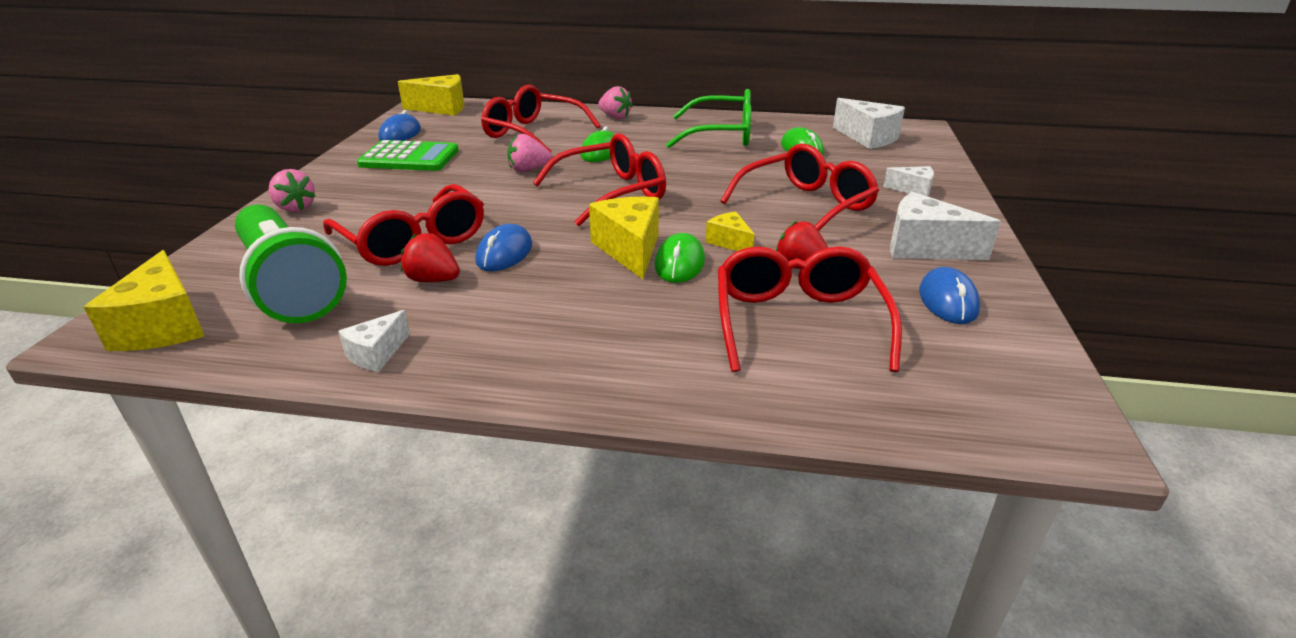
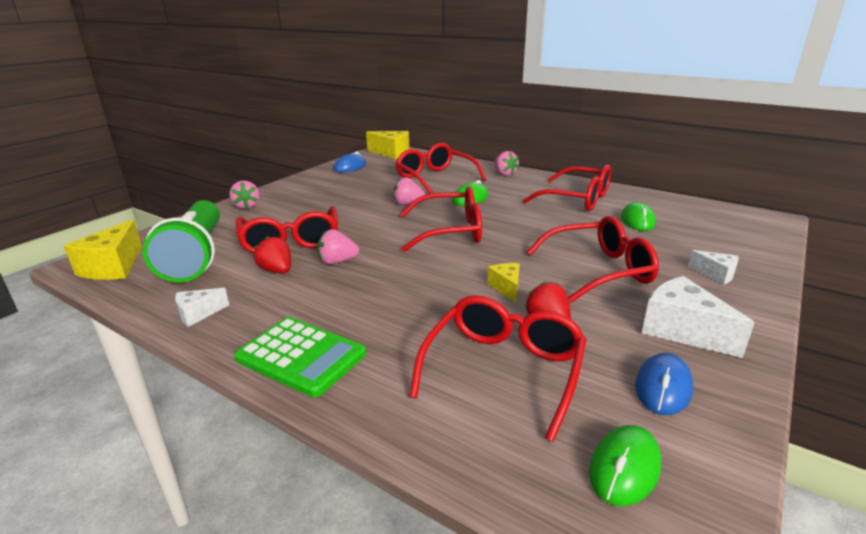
camera: 25 degrees right, 5 degrees down
green calculator [357,140,459,171] -> green calculator moved to [234,317,366,398]
blue mouse [475,224,532,271] -> pink strawberry [317,229,359,265]
yellow cheese [589,196,659,279] -> none
green mouse [655,233,705,283] -> green mouse moved to [589,425,662,506]
green glasses [666,89,751,148] -> red glasses [522,165,611,211]
white cheese [833,98,905,149] -> none

